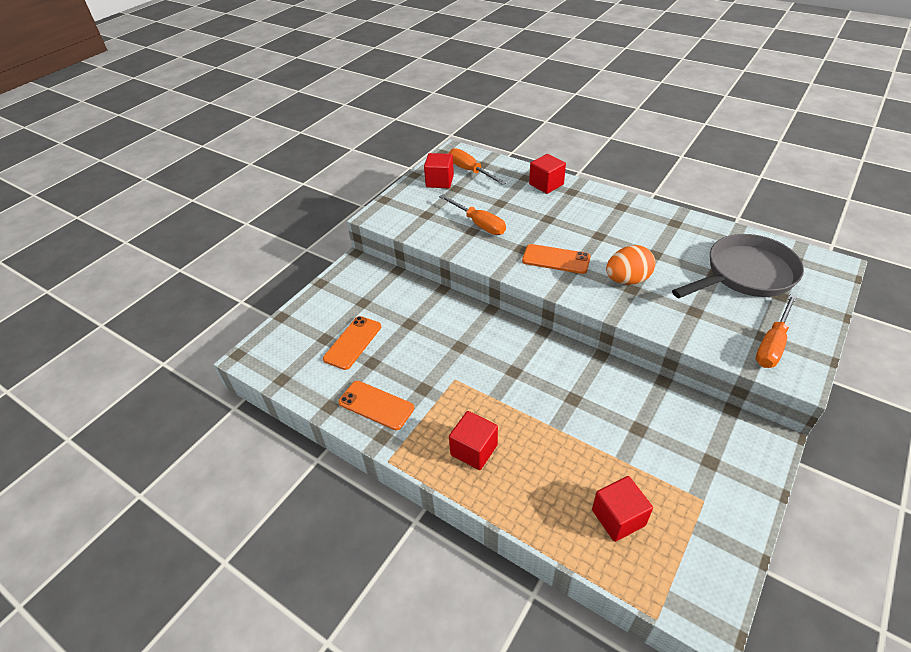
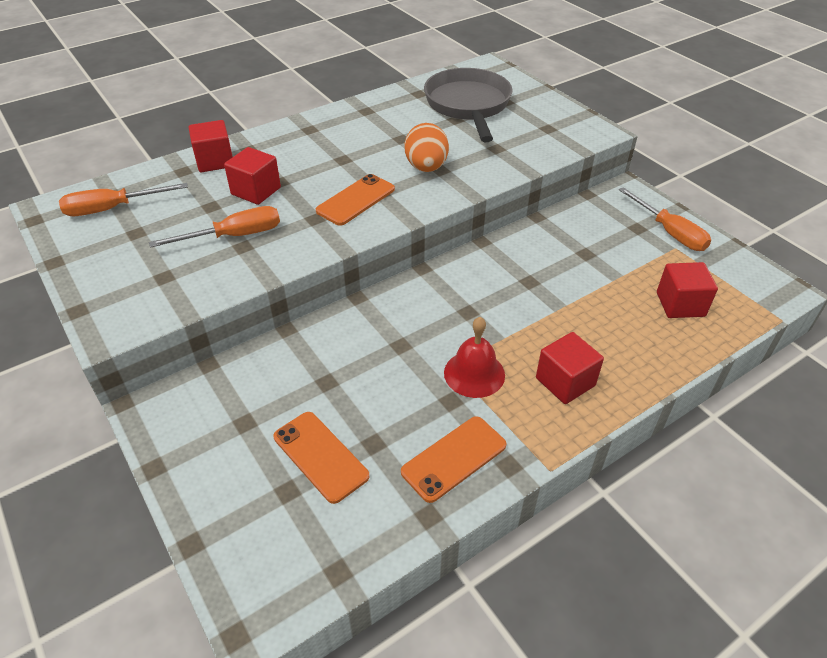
camera: 70 degrees left, 0 degrees up
red cube [424,153,454,188] -> red cube moved to [224,147,281,205]
orange screwdriver [756,294,797,368] -> orange screwdriver moved to [619,187,711,251]
none -> red bell [444,317,505,398]

